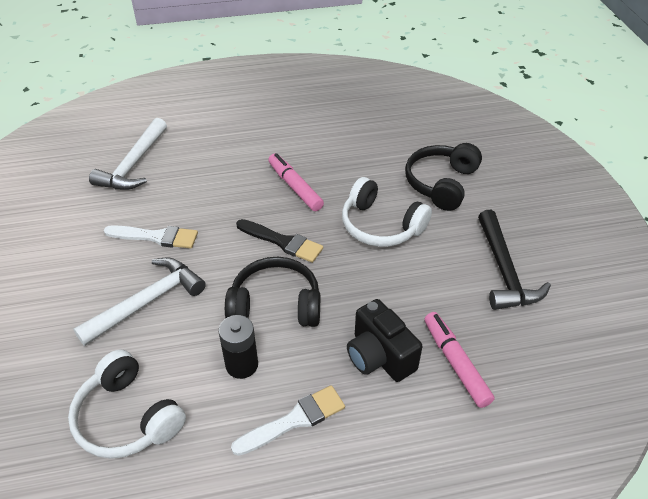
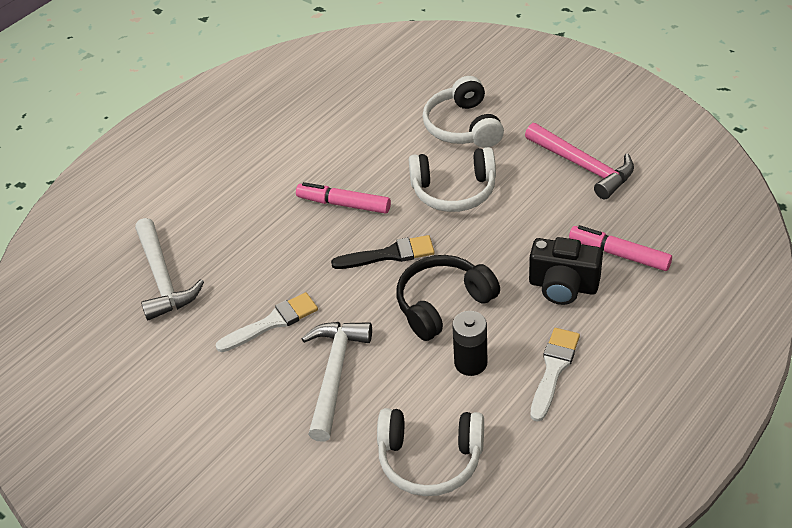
camera: 35 degrees left, 0 degrees up
black headphones [405,143,482,211] -> white headphones [423,76,504,148]
black hammer [478,210,551,310] -> pink hammer [525,123,634,200]

